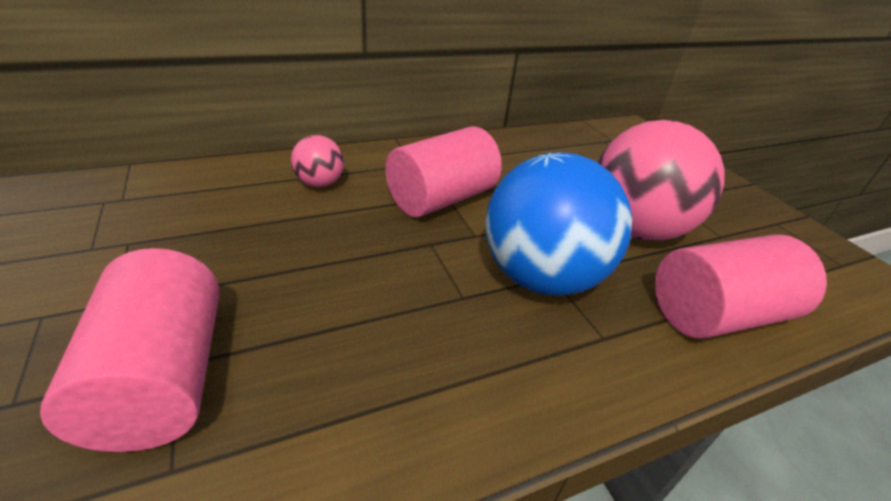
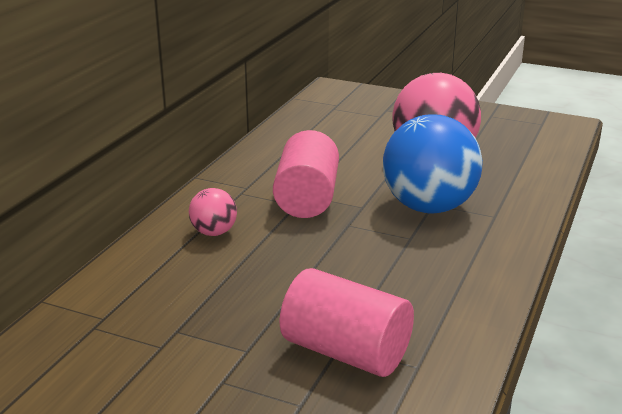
camera: 40 degrees left, 10 degrees down
pink cylinder [655,234,827,339] -> none

